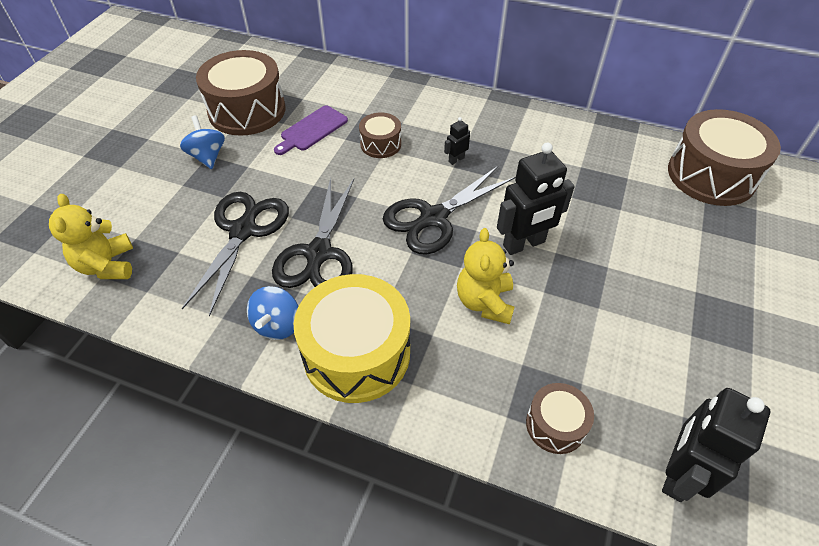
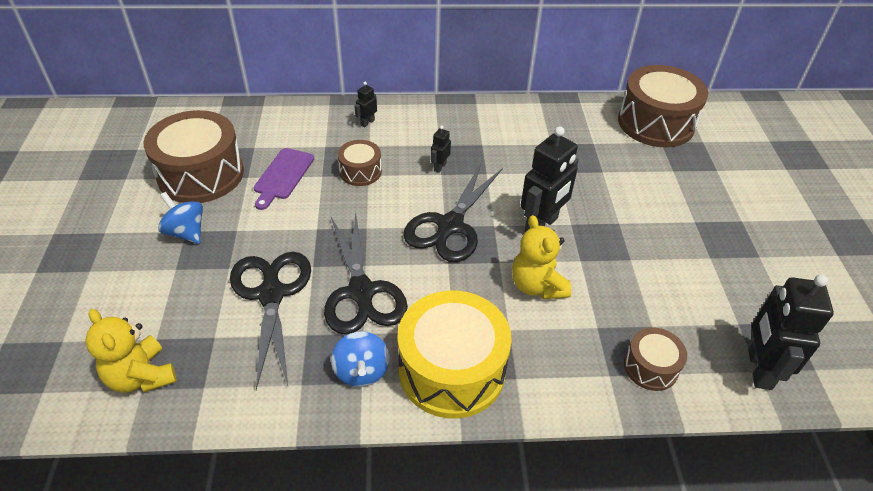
camera: 25 degrees left, 5 degrees down
none -> black robot [354,82,377,128]

